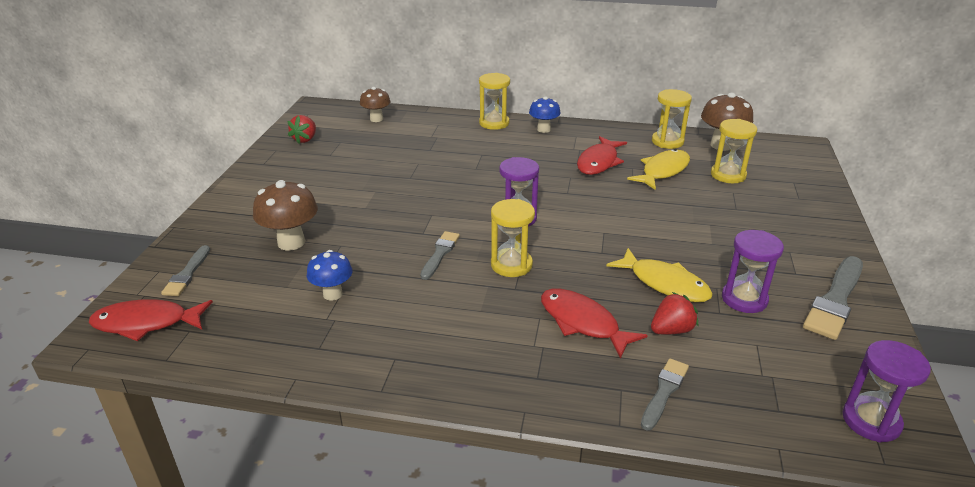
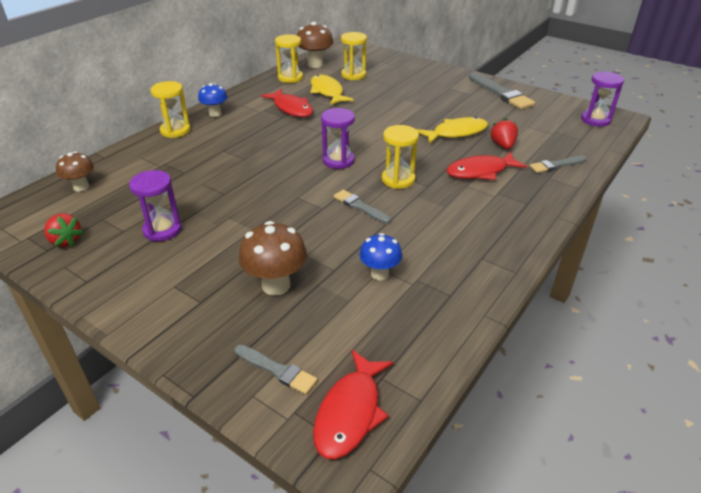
camera: 65 degrees left, 5 degrees up
grey brush [641,358,689,431] -> grey brush turned 75 degrees counterclockwise [529,156,587,173]
purple hourglass [722,230,784,313] -> purple hourglass moved to [129,170,182,241]

